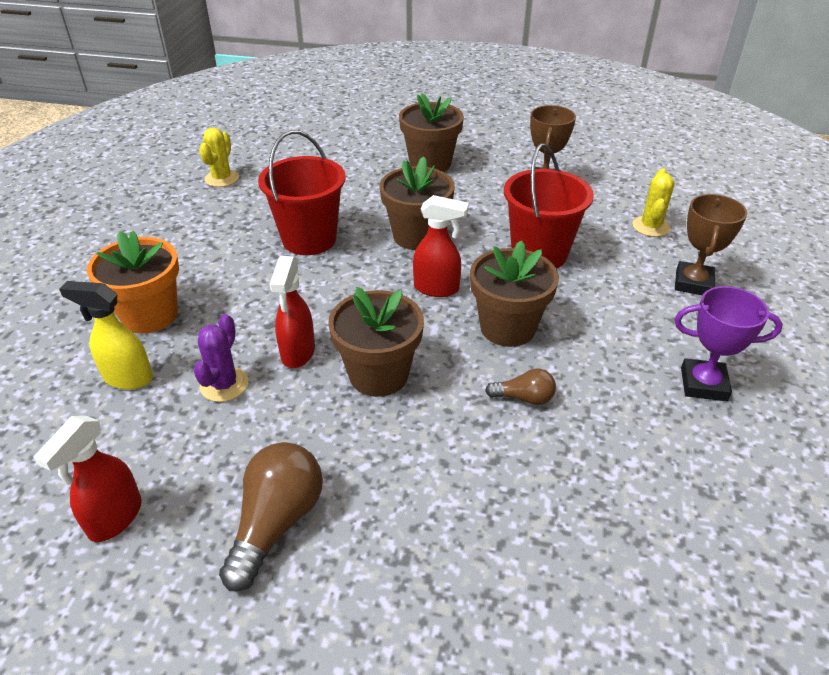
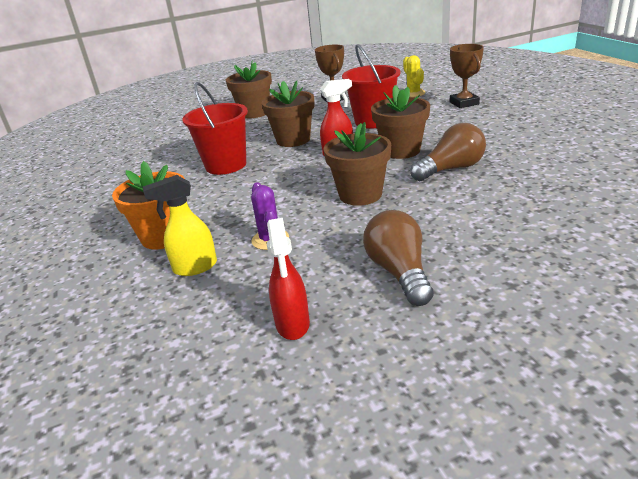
camera: 30 degrees left, 10 degrees down
yellow cactus [199,128,239,187] -> none
red spray bottle [269,256,315,368] -> none
brown light bulb [485,369,556,405] -> brown light bulb [410,123,486,181], size x1.83
purple trophy [674,286,783,401] -> none

